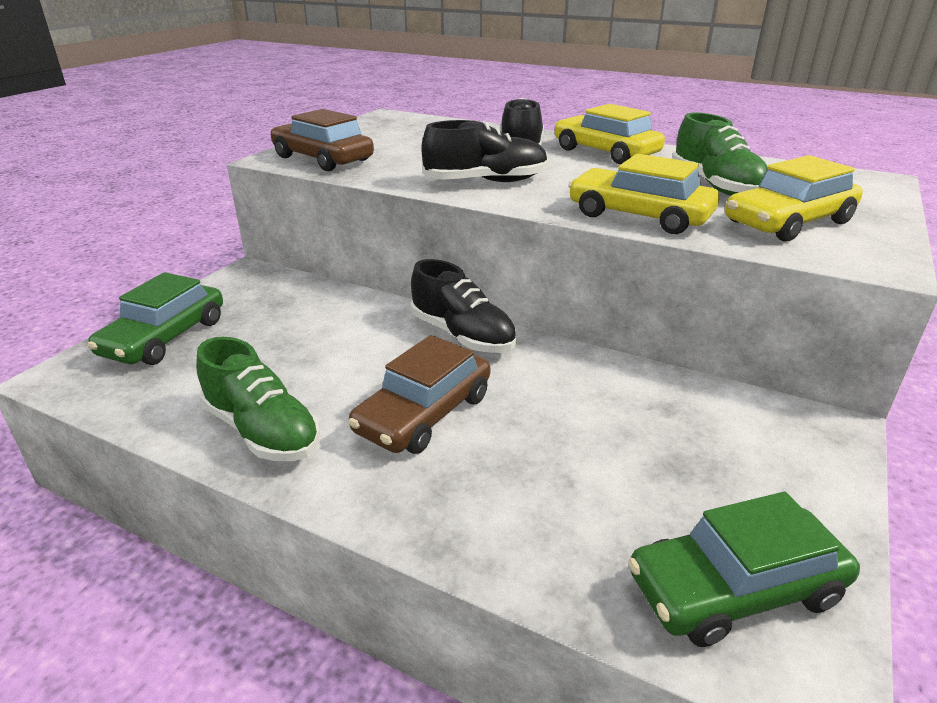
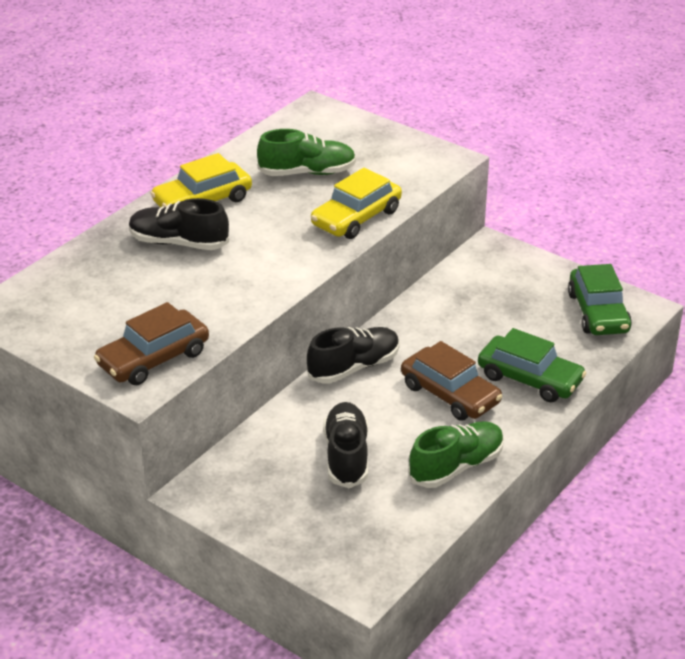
camera: 80 degrees left, 5 degrees up
green car [88,272,223,365] -> green car moved to [478,328,586,402]
black shoe [422,120,549,182] -> black shoe moved to [323,402,368,488]
yellow car [725,155,863,241] -> none

